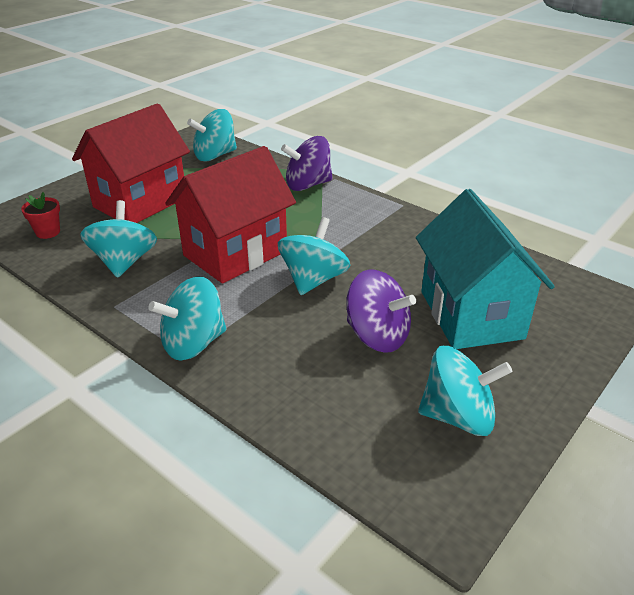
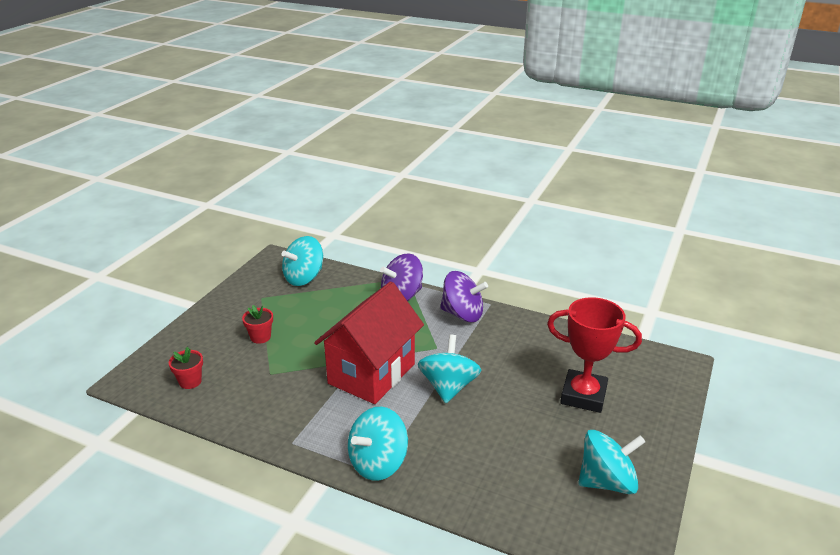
camera: 15 degrees left, 5 degrees down
red house [72,103,190,223] -> red flower pot [242,305,273,344]
turquoise spinning top [80,200,157,278] -> none
purple spinning top [347,269,416,353] -> purple spinning top moved to [440,271,488,322]
turquoise house [416,189,555,349] -> red trophy [547,297,642,413]

